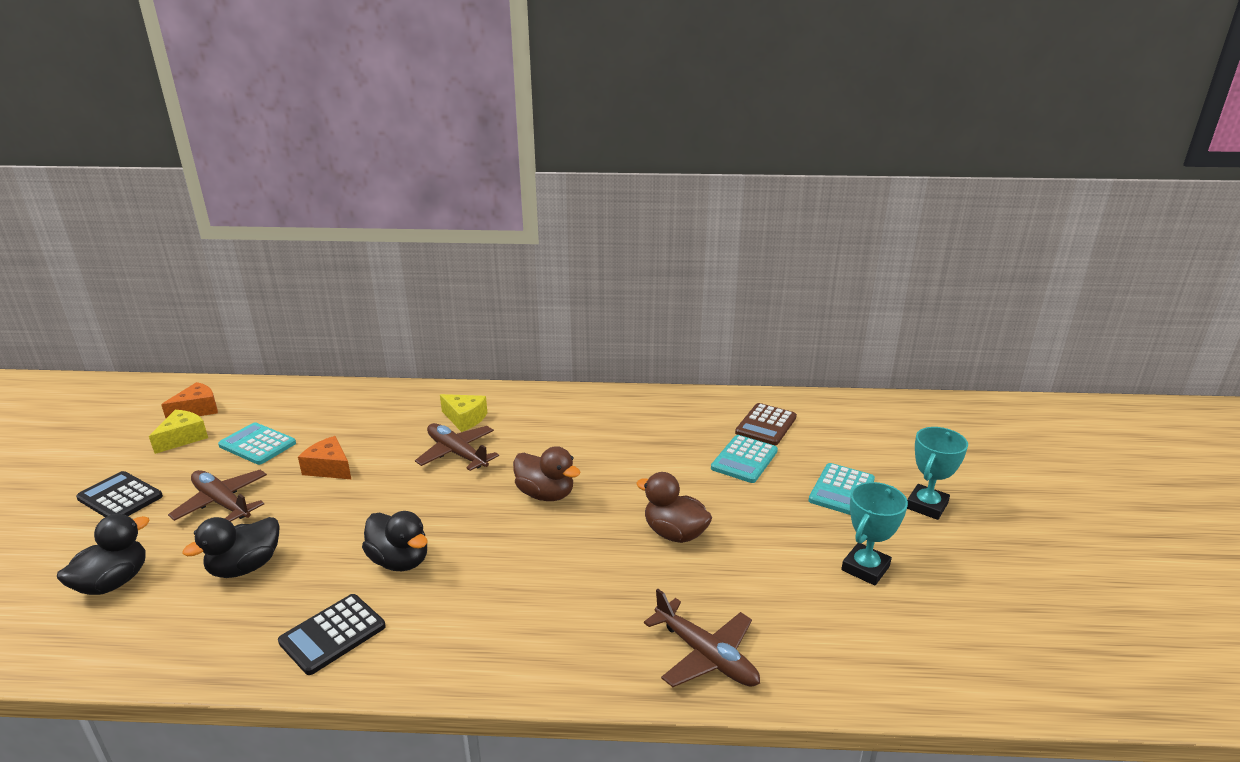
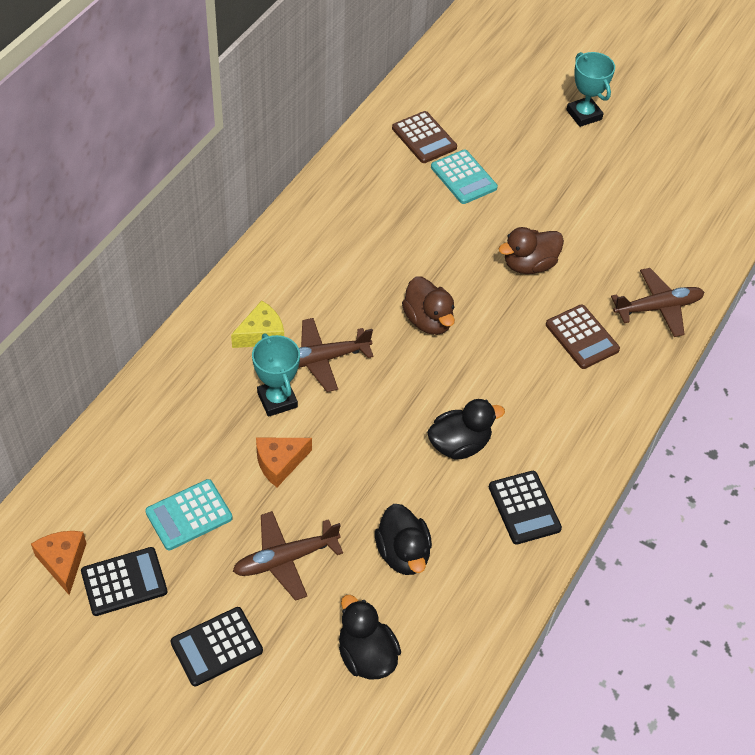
camera: 65 degrees left, 25 degrees up
yellow cheese [149,410,208,454] -> black calculator [81,547,167,616]
brown duck [513,446,581,501] -> brown duck turned 90 degrees clockwise [402,276,455,335]
turquoise calculator [809,463,875,515] -> none
turquoise trophy [841,482,908,586] -> turquoise trophy moved to [252,333,300,417]
none -> brown calculator [546,304,620,369]

